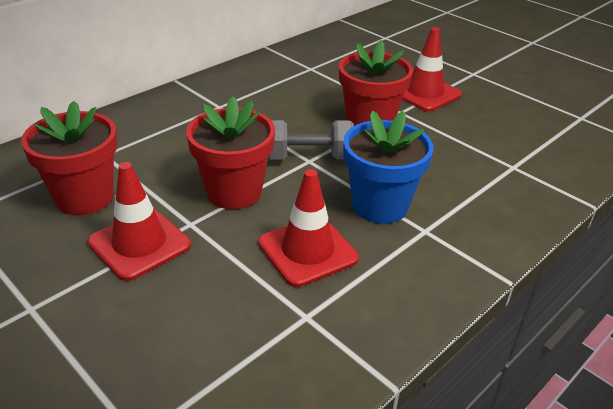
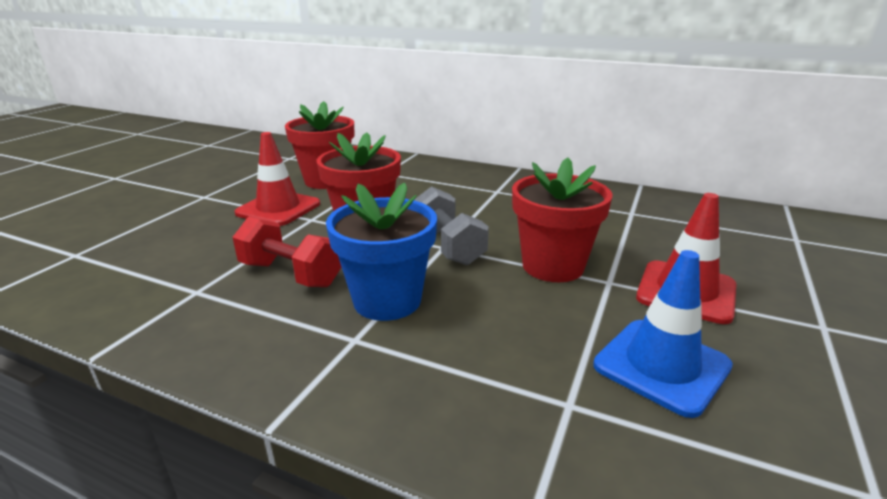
camera: 70 degrees right, 10 degrees down
red traffic cone [258,169,359,287] -> red dumbbell [232,217,341,287]
none -> blue traffic cone [593,250,733,418]

